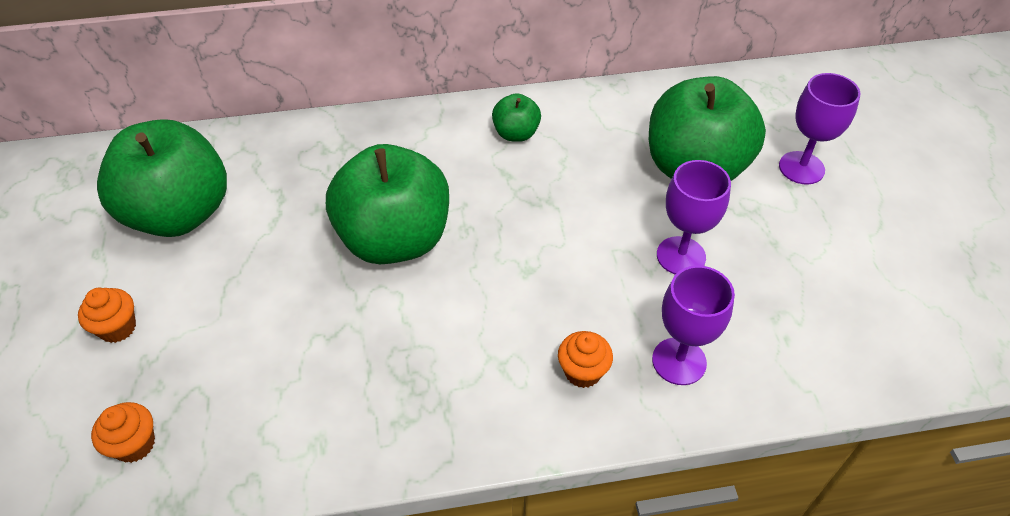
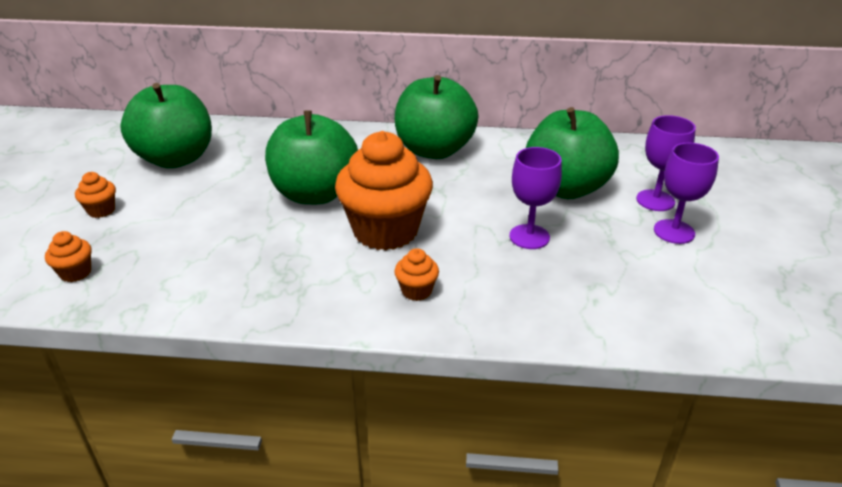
camera: 15 degrees right, 15 degrees down
green apple [492,93,541,142] -> green apple [395,75,478,159], size x2.19
purple goblet [652,265,735,385] -> purple goblet moved to [654,143,719,244]
none -> orange cupcake [335,131,433,250]

